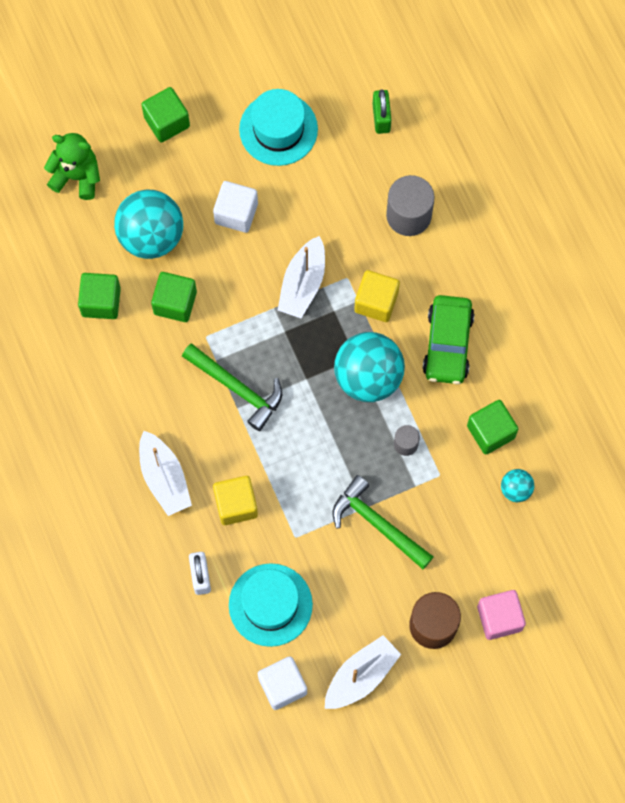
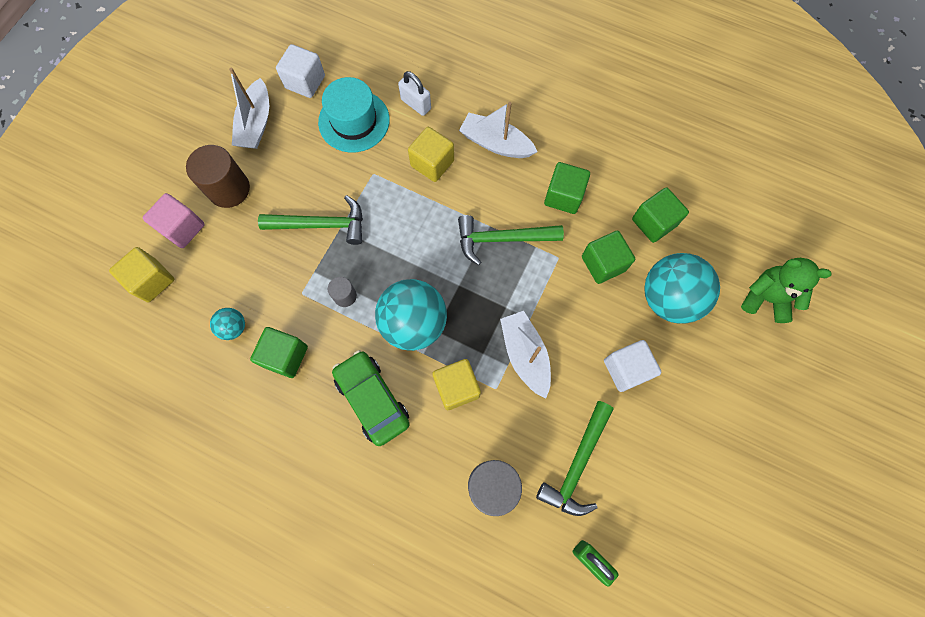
camera: 140 degrees right, 0 degrees up
green teddy bear [44,133,100,200] -> green teddy bear turned 135 degrees counterclockwise [741,258,832,323]
green cube [141,87,190,142] -> green cube moved to [544,162,590,214]
turquoise hat [239,89,318,166] -> none
none -> yellow cube [109,247,174,302]
none -> green hammer [536,401,614,516]

